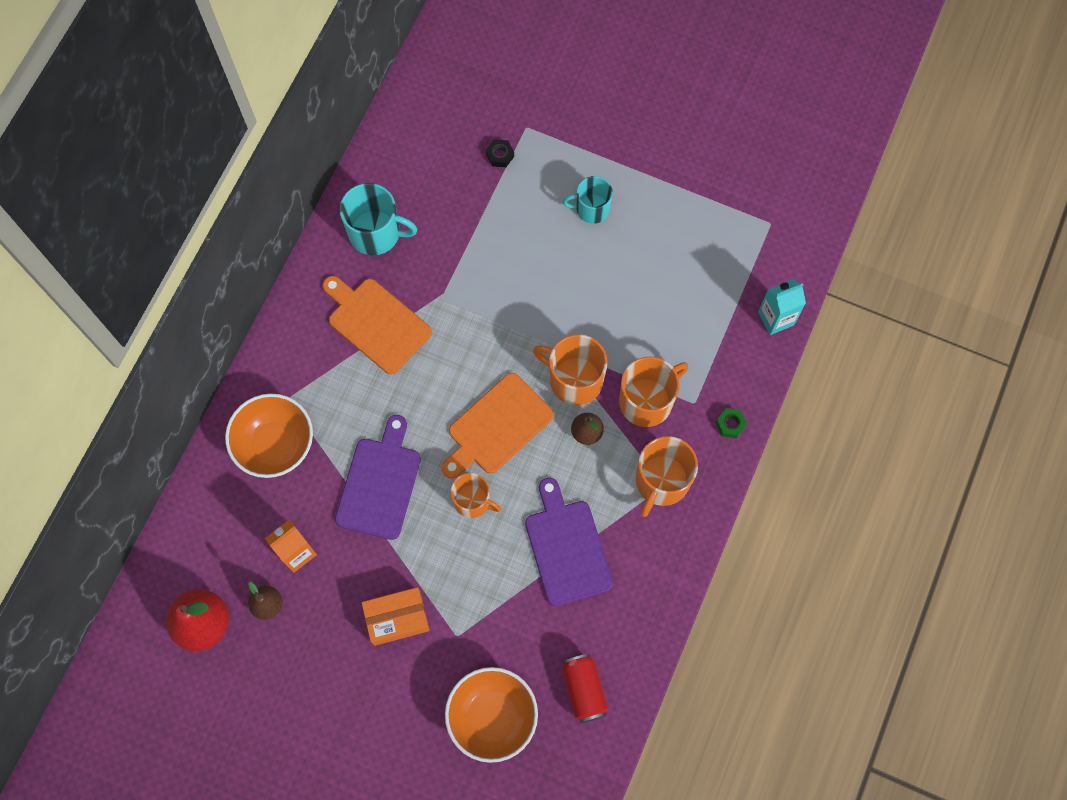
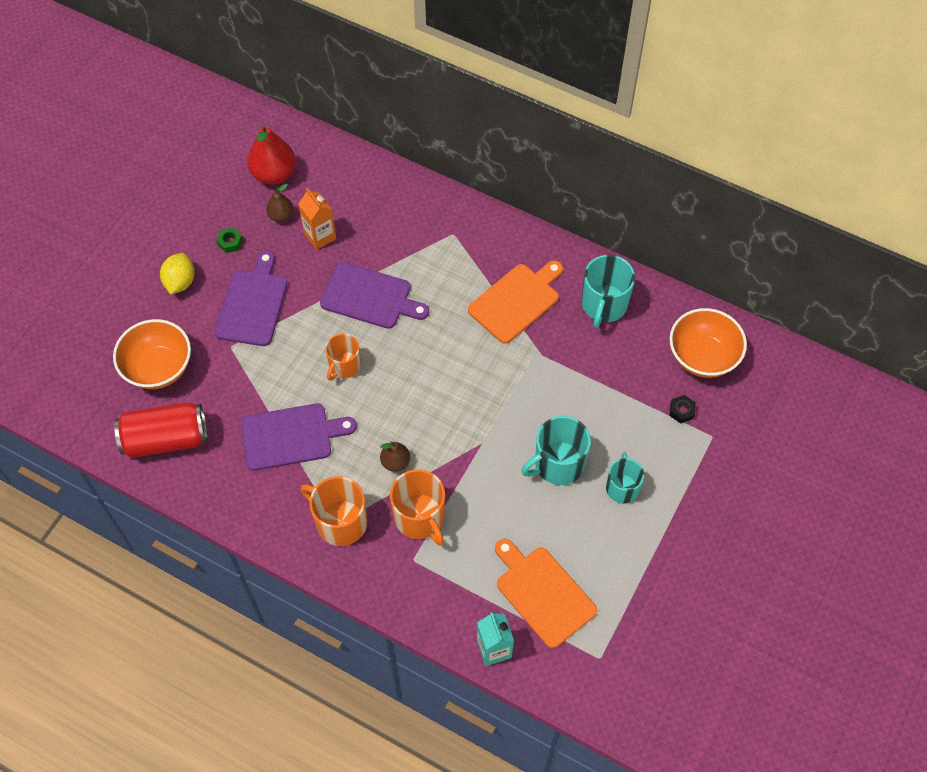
camera: 95 degrees right, 10 degrees down
orange bowl [225,393,313,478] -> orange bowl moved to [669,308,747,378]
orange box [362,587,430,646] -> purple cutting board [215,251,287,346]
orange cutting board [441,373,554,479] -> orange cutting board moved to [495,538,597,648]
orange mug [533,334,608,405] -> none
red can [562,654,608,723] -> red can [114,402,207,458], size x1.56
green nut [715,408,747,439] -> green nut moved to [216,227,243,253]
none -> yellow lemon [160,253,195,295]
none -> turquoise mug [521,416,591,485]

